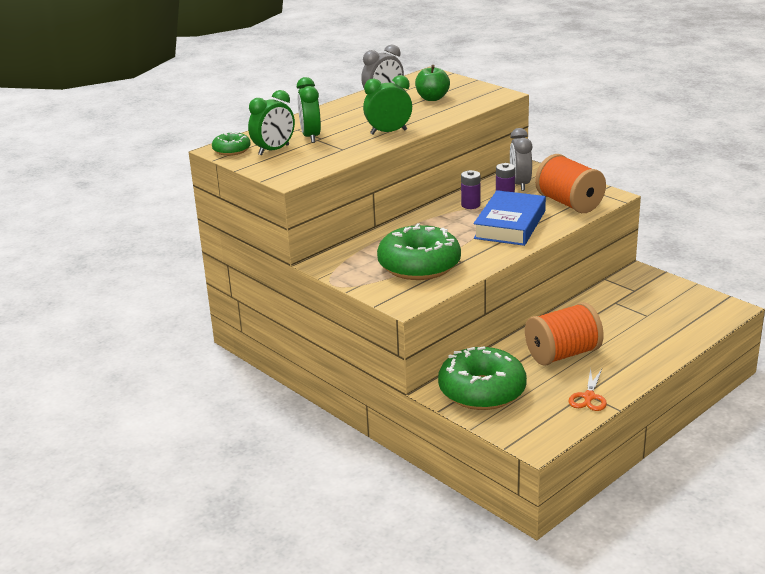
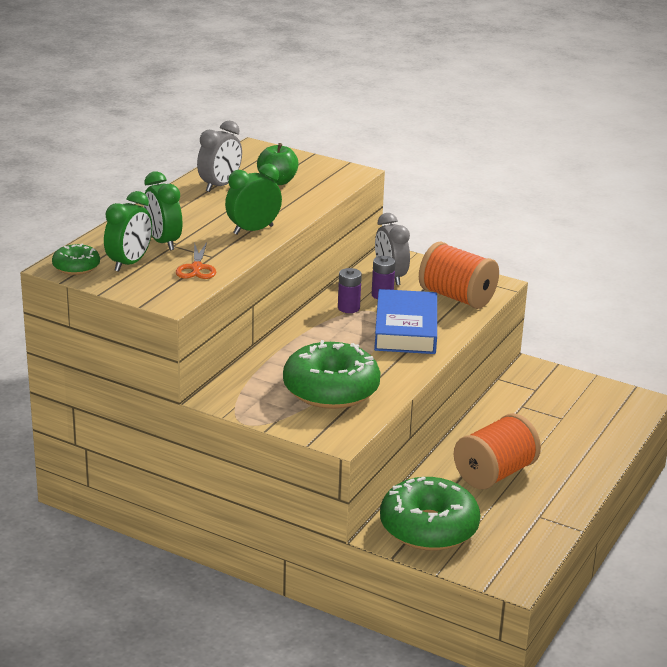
camera: 20 degrees left, 0 degrees up
orange scissors [568,368,607,411] -> orange scissors moved to [176,242,216,279]

